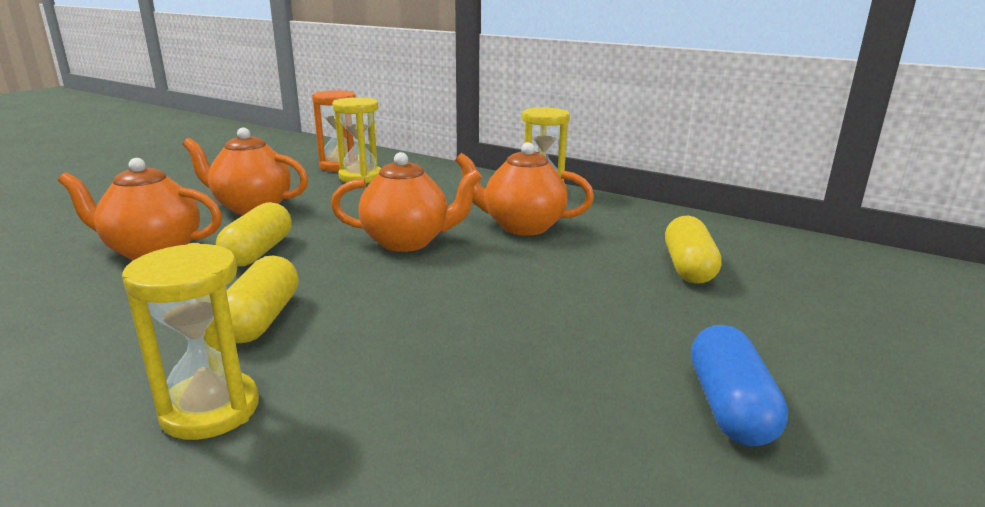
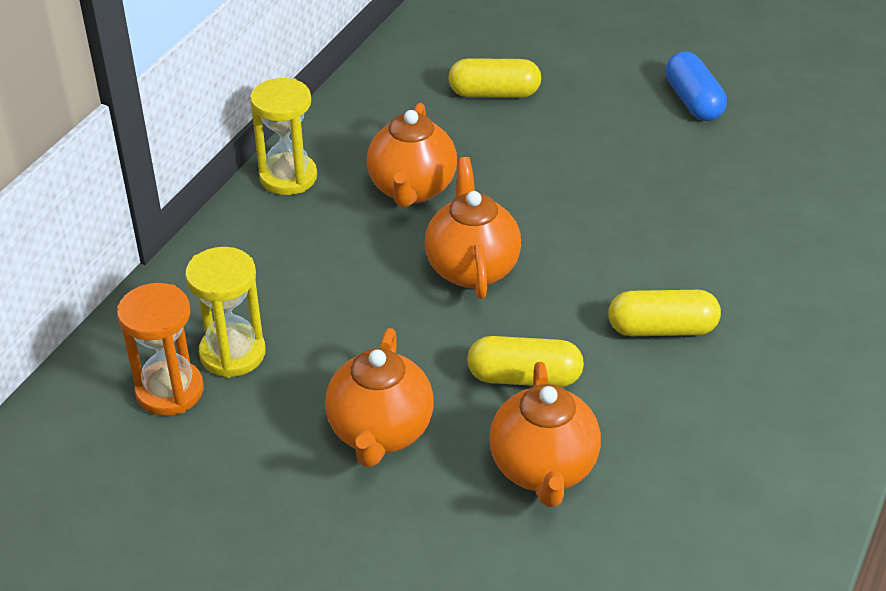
camera: 95 degrees left, 20 degrees up
yellow hourglass [122,243,259,440] -> none
blue capsule [691,325,788,447] -> blue capsule turned 75 degrees clockwise [665,51,727,121]

